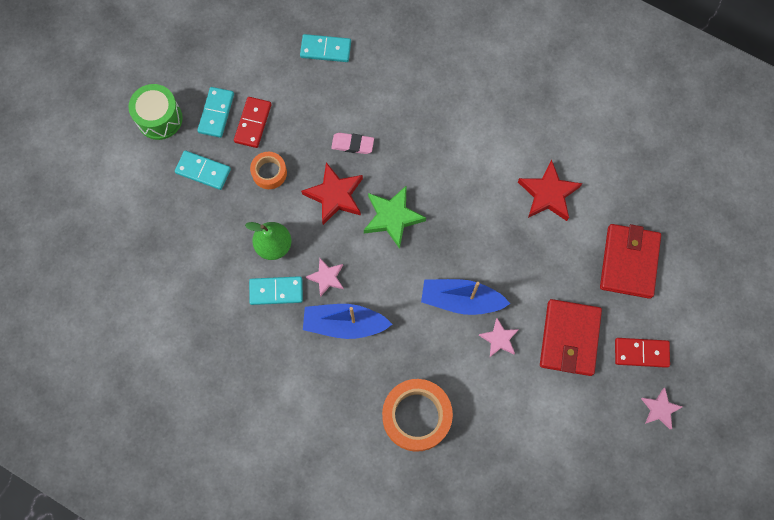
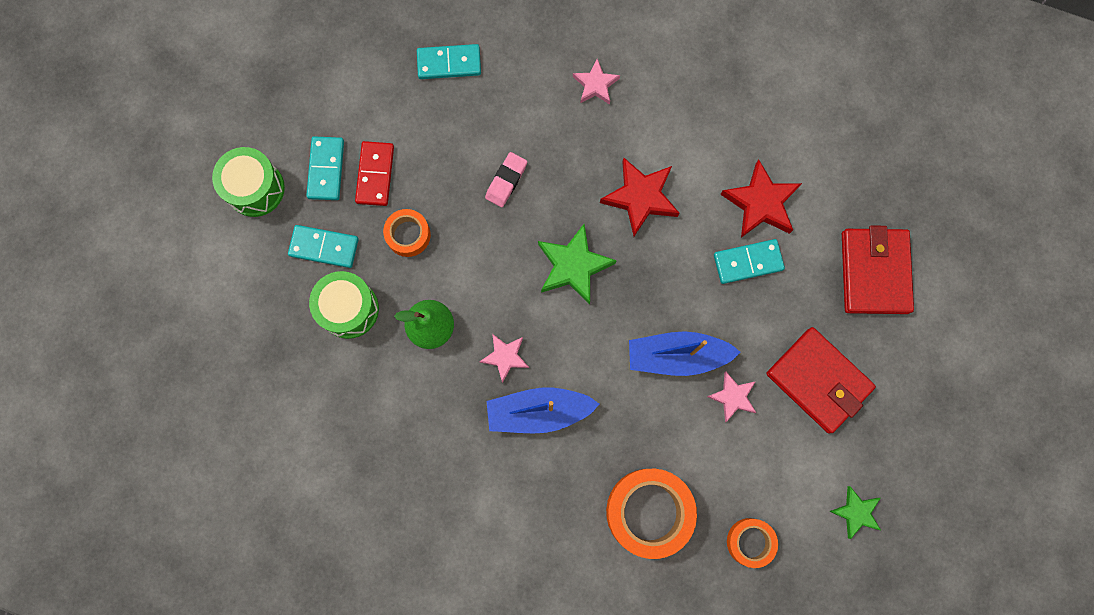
camera: 10 degrees left, 5 degrees up
turquoise domino [249,276,303,305] -> turquoise domino moved to [714,239,785,284]
red star [301,162,363,225] -> red star moved to [600,158,680,236]
pink eraser [331,133,374,154] -> pink eraser turned 60 degrees counterclockwise [485,152,527,207]
red wallet [540,299,602,376] -> red wallet turned 45 degrees counterclockwise [766,327,876,434]
red domino [615,338,670,368] -> none
pink star [641,388,683,429] -> pink star moved to [573,59,620,105]
none -> green drum [309,271,379,339]
none -> orange tape [727,518,778,568]
none -> green star [829,486,881,539]

